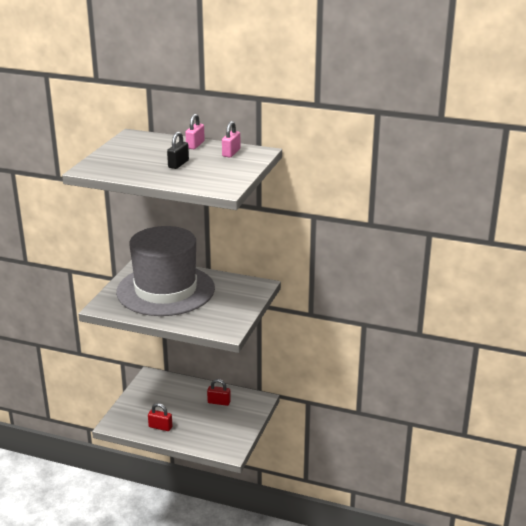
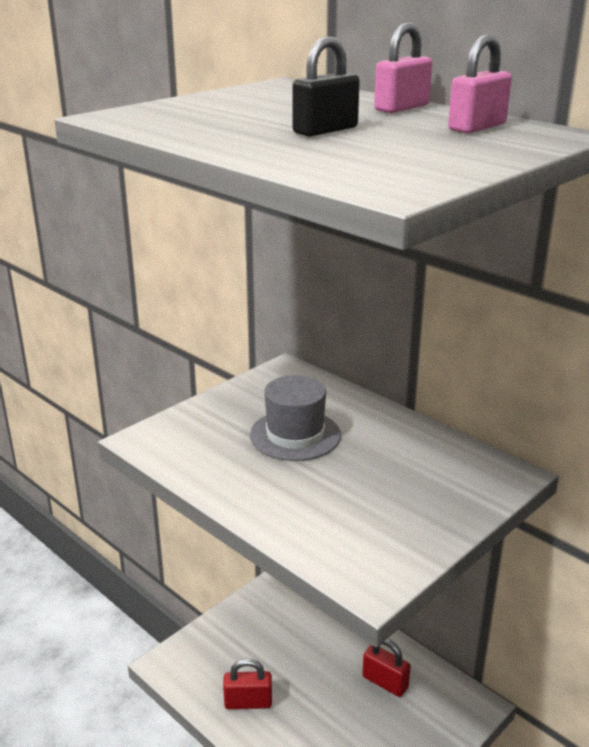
camera: 25 degrees right, 0 degrees up
grey hat [116,226,215,316] -> grey hat [250,375,341,461], size x0.43
red padlock [148,403,172,431] -> red padlock turned 45 degrees counterclockwise [223,658,272,709]

